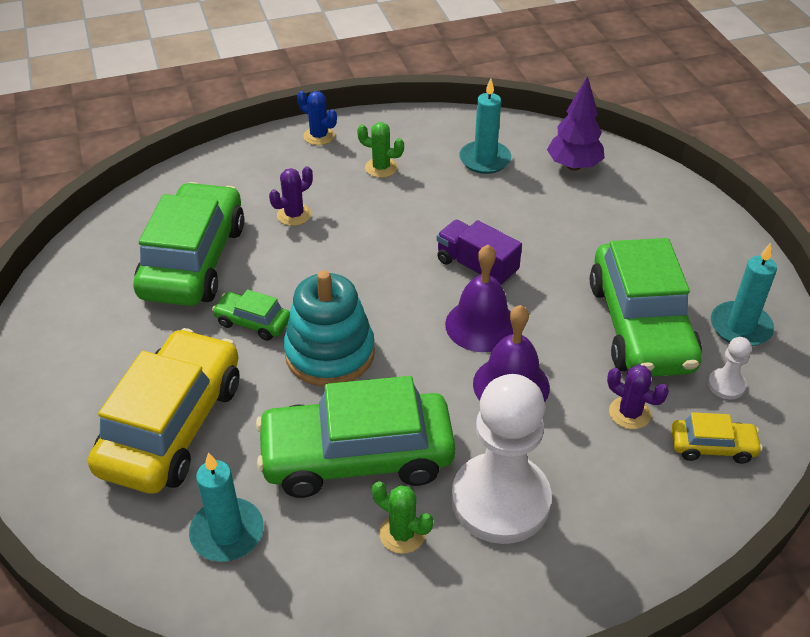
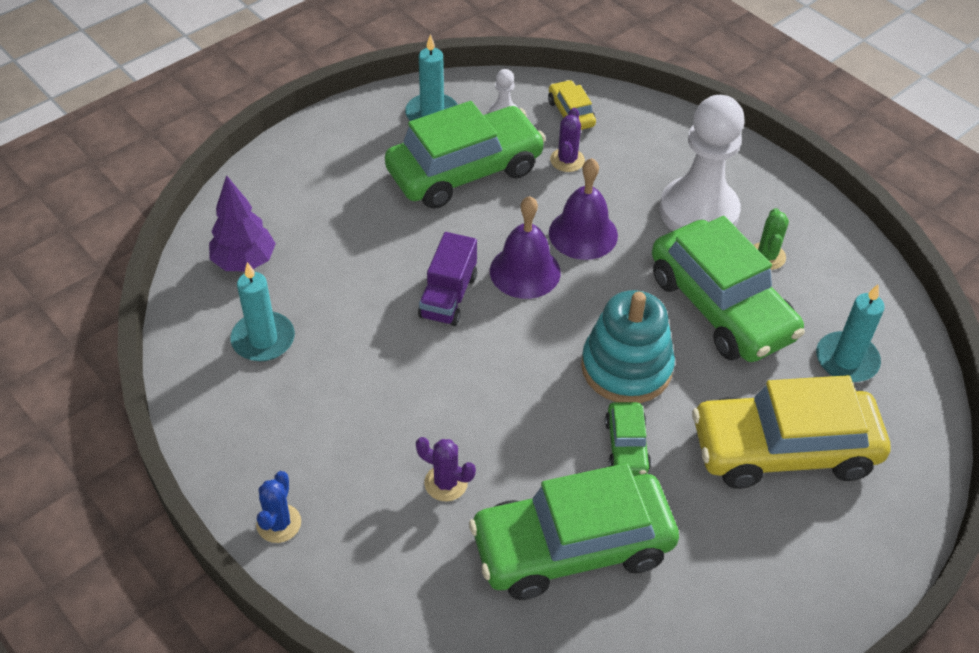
camera: 115 degrees left, 5 degrees up
green cactus [357,122,404,178] -> none

